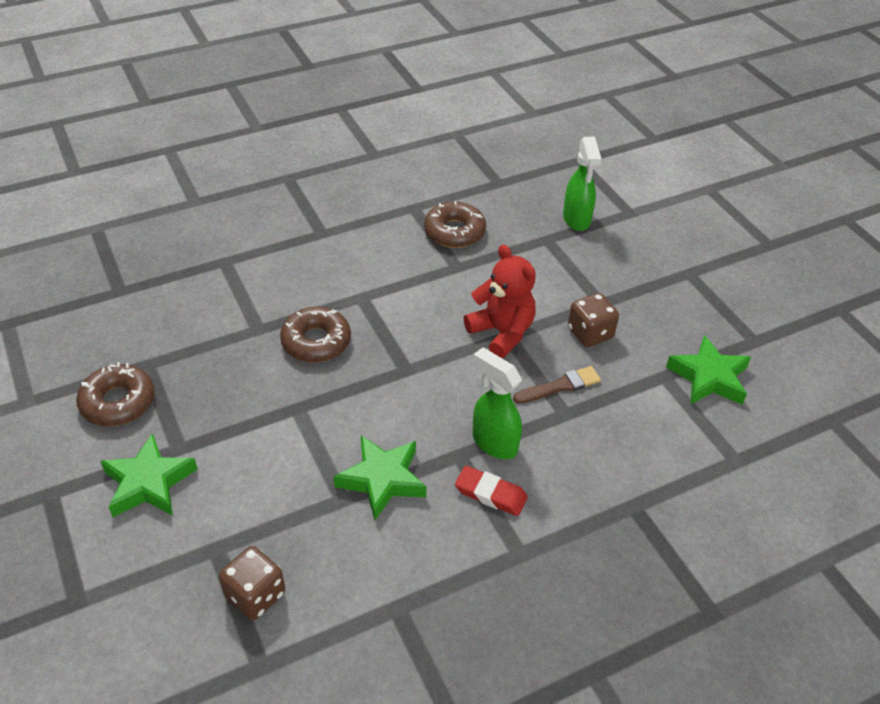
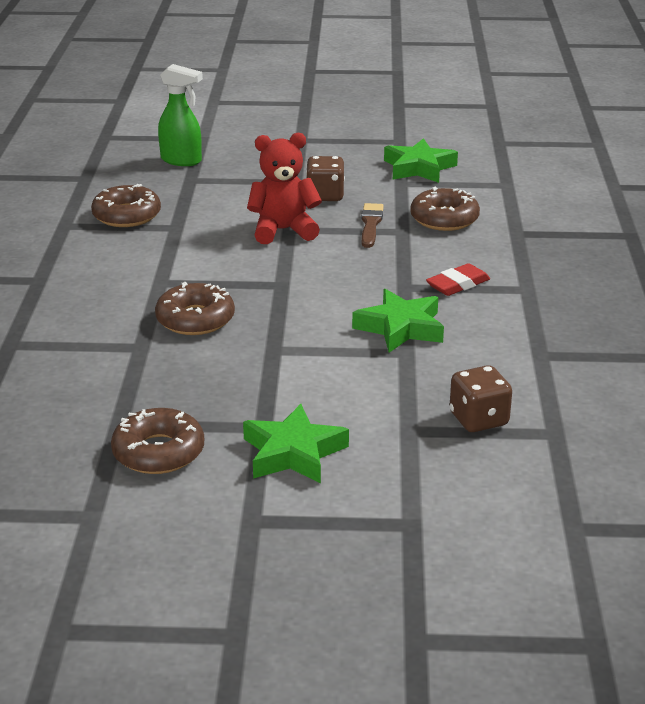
camera: 60 degrees left, 15 degrees down
green spray bottle [473,347,522,459] -> none
none -> brown donut [410,187,480,231]

